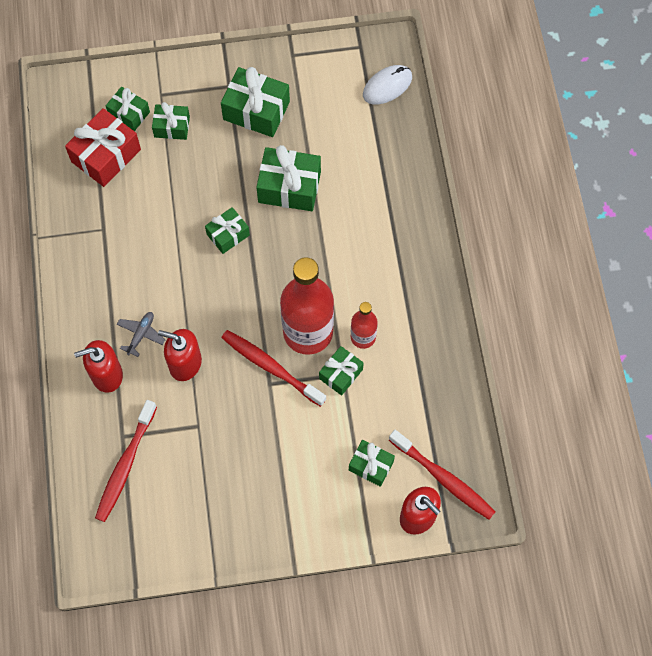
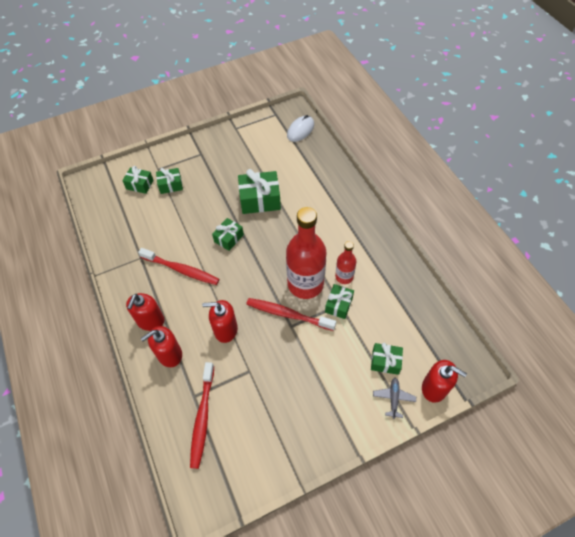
camera: 15 degrees left, 10 degrees down
red gift [65,108,141,187] -> none
grey plane [117,312,165,357] -> grey plane moved to [373,378,416,419]
green gift [221,67,290,137] -> none
red toothbrush [389,430,496,520] -> red toothbrush moved to [138,248,219,285]
none -> red soap dispenser [126,293,164,331]

